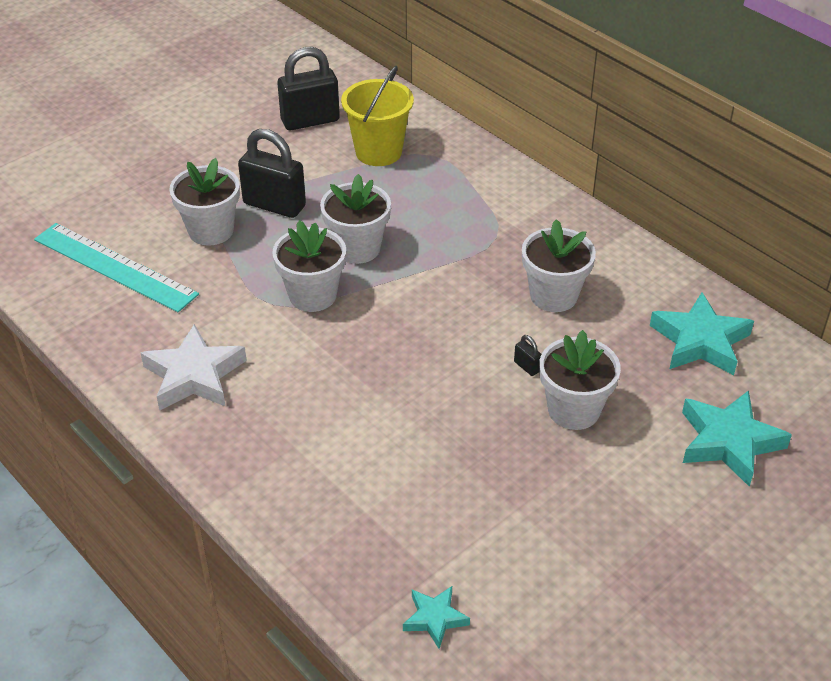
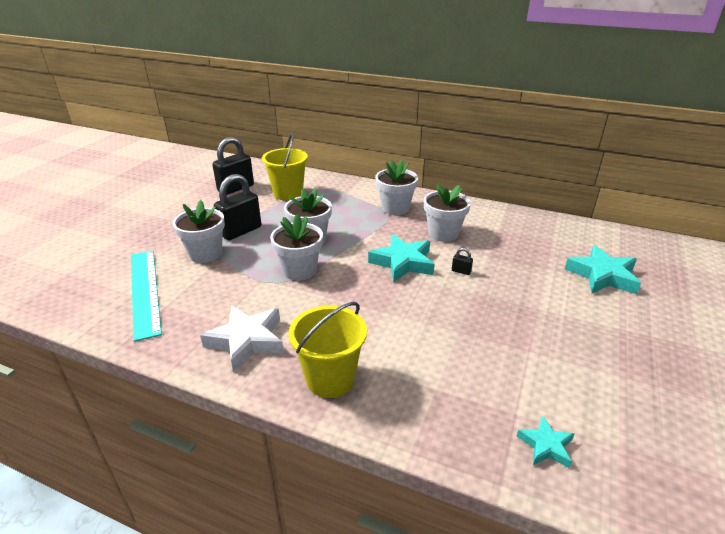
camera: 25 degrees left, 10 degrees down
turquoise ruler [34,223,199,312] -> turquoise ruler turned 60 degrees clockwise [131,250,162,342]
black padlock [238,129,306,218] -> black padlock turned 45 degrees counterclockwise [214,174,261,240]
white flower pot [539,330,621,430] -> white flower pot moved to [375,160,418,215]
turquoise star [650,292,754,375] -> turquoise star moved to [368,234,435,282]
none -> yellow bucket [289,302,367,398]

